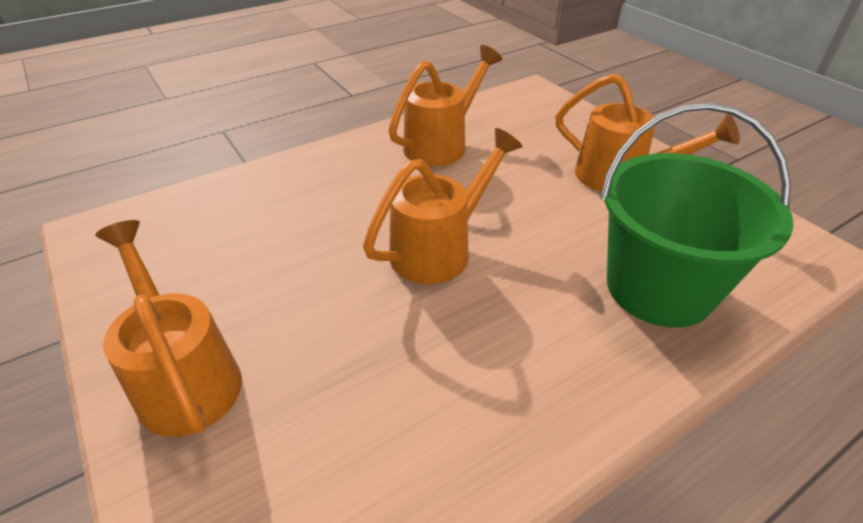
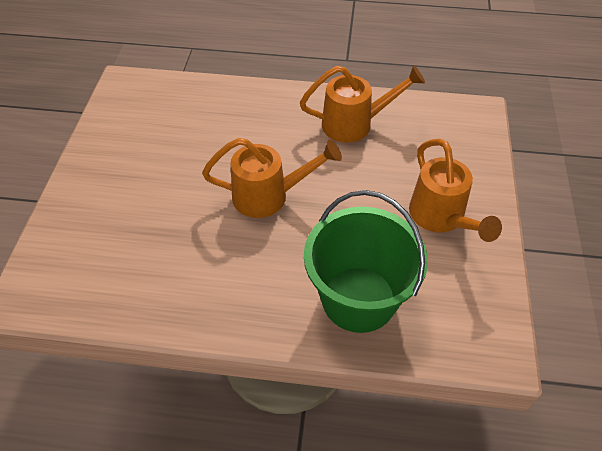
camera: 40 degrees right, 10 degrees up
orange watering can [95,220,242,437] -> none

